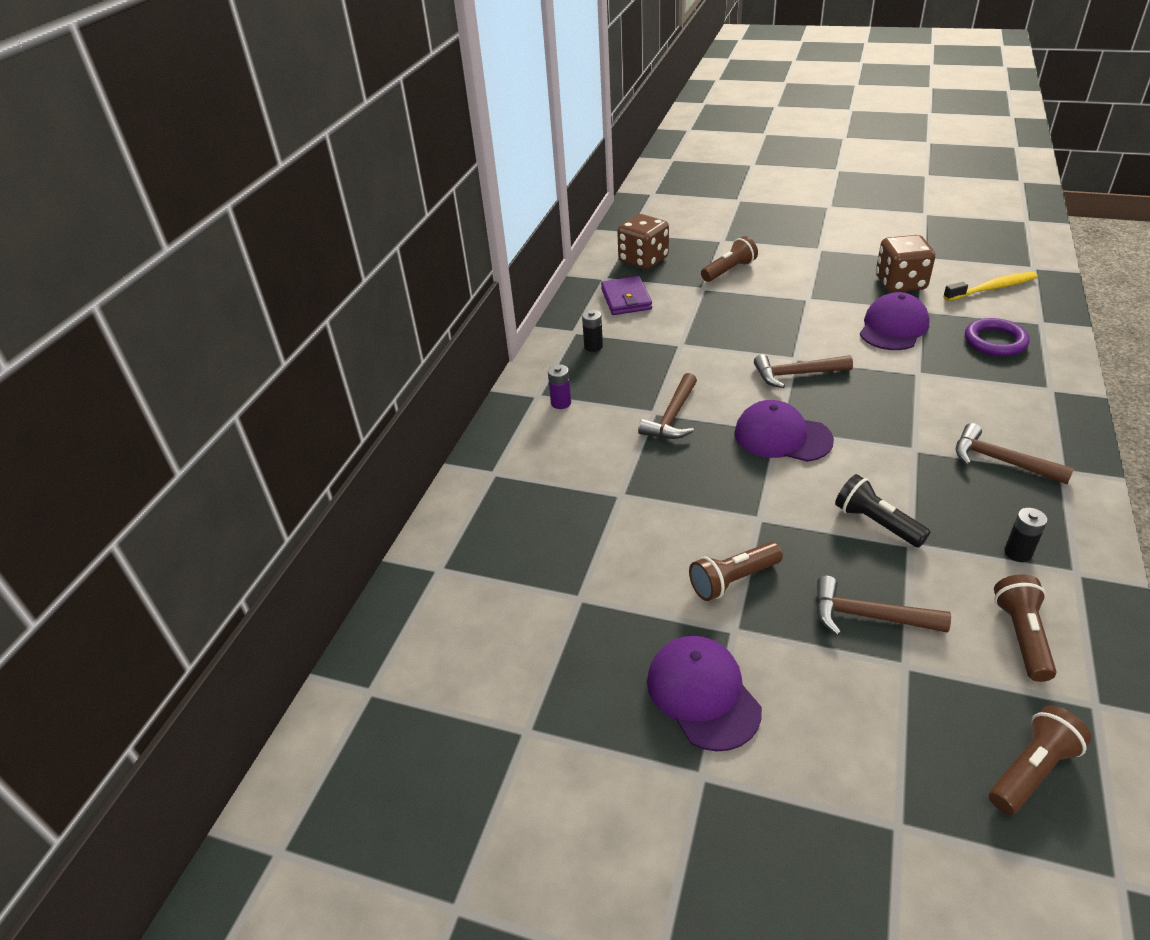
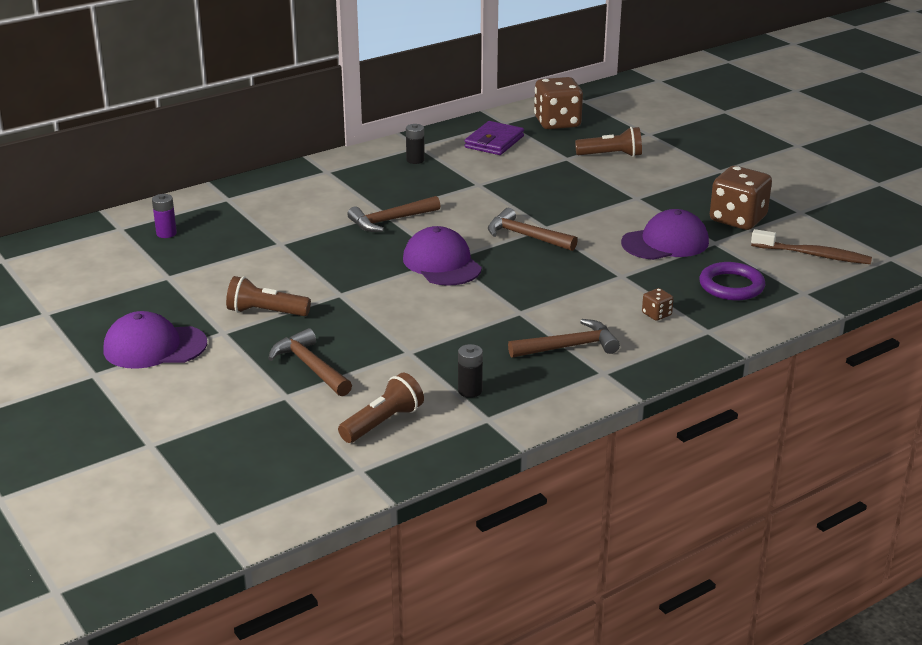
camera: 35 degrees right, 10 degrees down
purple battery [548,364,571,409] -> purple battery moved to [152,194,177,238]
purple cap [647,636,762,752] -> purple cap turned 105 degrees counterclockwise [104,311,207,369]
black flashlight [835,474,930,547] -> none
yellow toothbrush [943,272,1038,301] -> brown toothbrush [751,229,872,264]
brown hammer [956,423,1074,484] -> brown hammer turned 90 degrees clockwise [508,319,620,358]
brown flashlight [989,705,1092,815] -> none
none -> brown dice [642,288,674,321]

